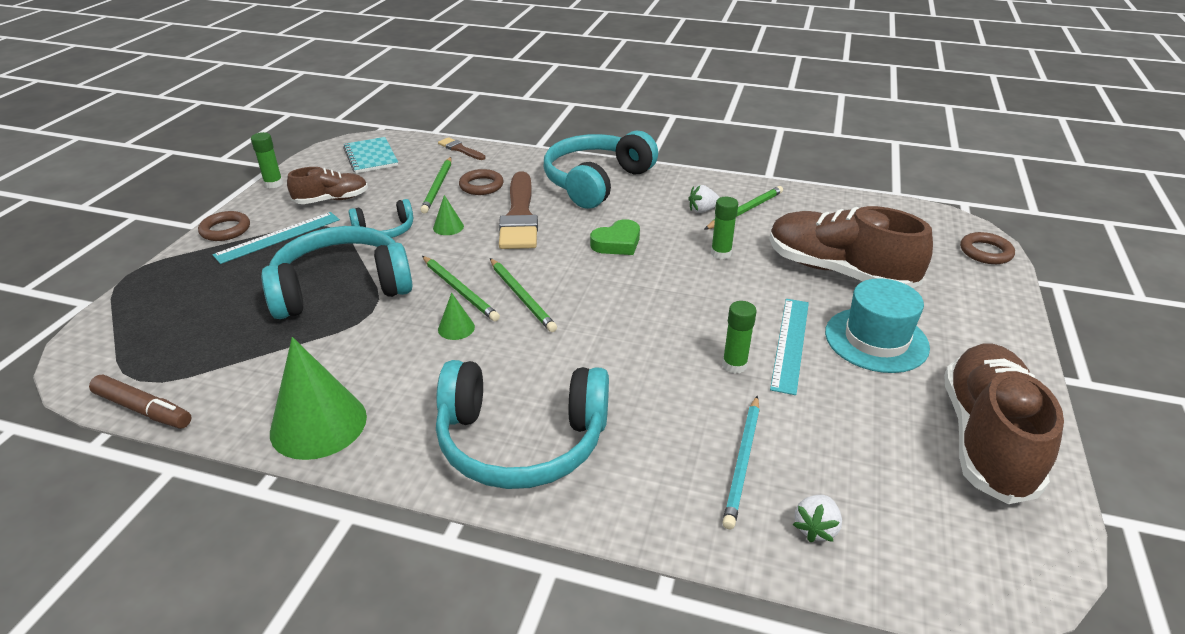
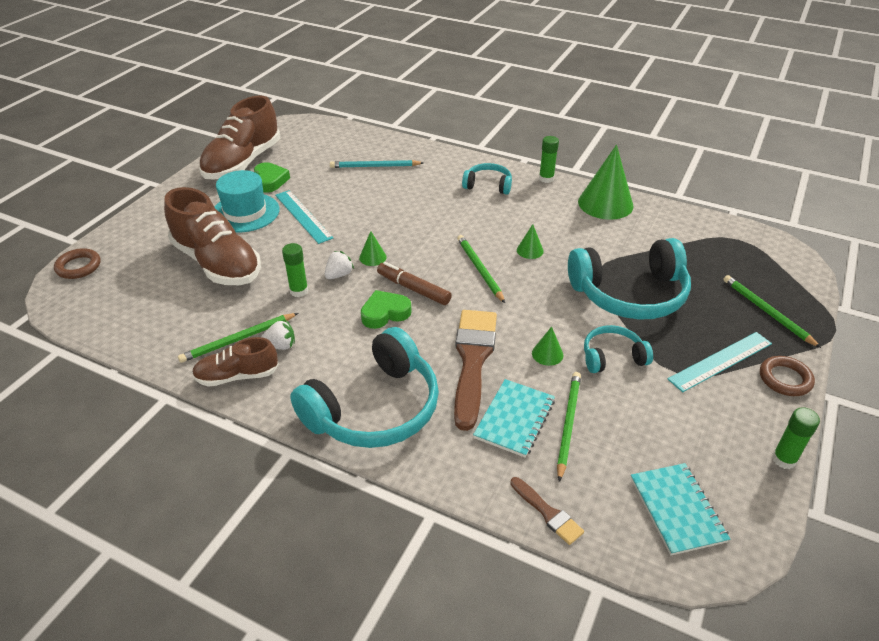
camera: 170 degrees left, 5 degrees up
brown marker [89,375,191,429] -> brown marker moved to [377,262,452,305]
brown shoe [287,167,368,204] -> brown shoe moved to [192,337,279,387]
green pencil [422,256,500,321] -> green pencil moved to [723,275,821,348]
turquoise headphones [436,360,609,489] -> turquoise headphones [462,163,512,195], size x0.51
brown ring [459,169,504,195] -> turquoise notebook [473,379,555,458]
green glue stick [722,301,757,374] -> green glue stick moved to [539,136,559,183]
turquoise pencil [722,396,760,529] -> turquoise pencil turned 120 degrees counterclockwise [330,160,423,168]
turquoise ruler [770,299,809,395] -> turquoise ruler turned 60 degrees counterclockwise [275,190,333,244]
white strawberry [793,495,842,542] -> white strawberry moved to [325,251,354,279]
none -> green heart [254,162,290,193]
none -> green cone [359,231,386,266]

